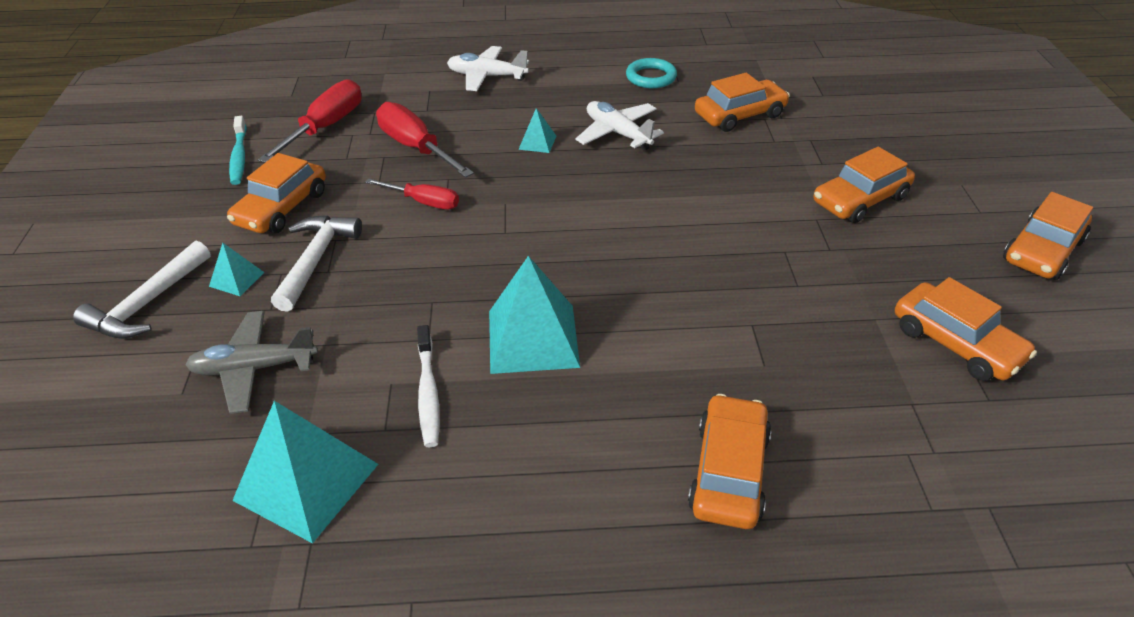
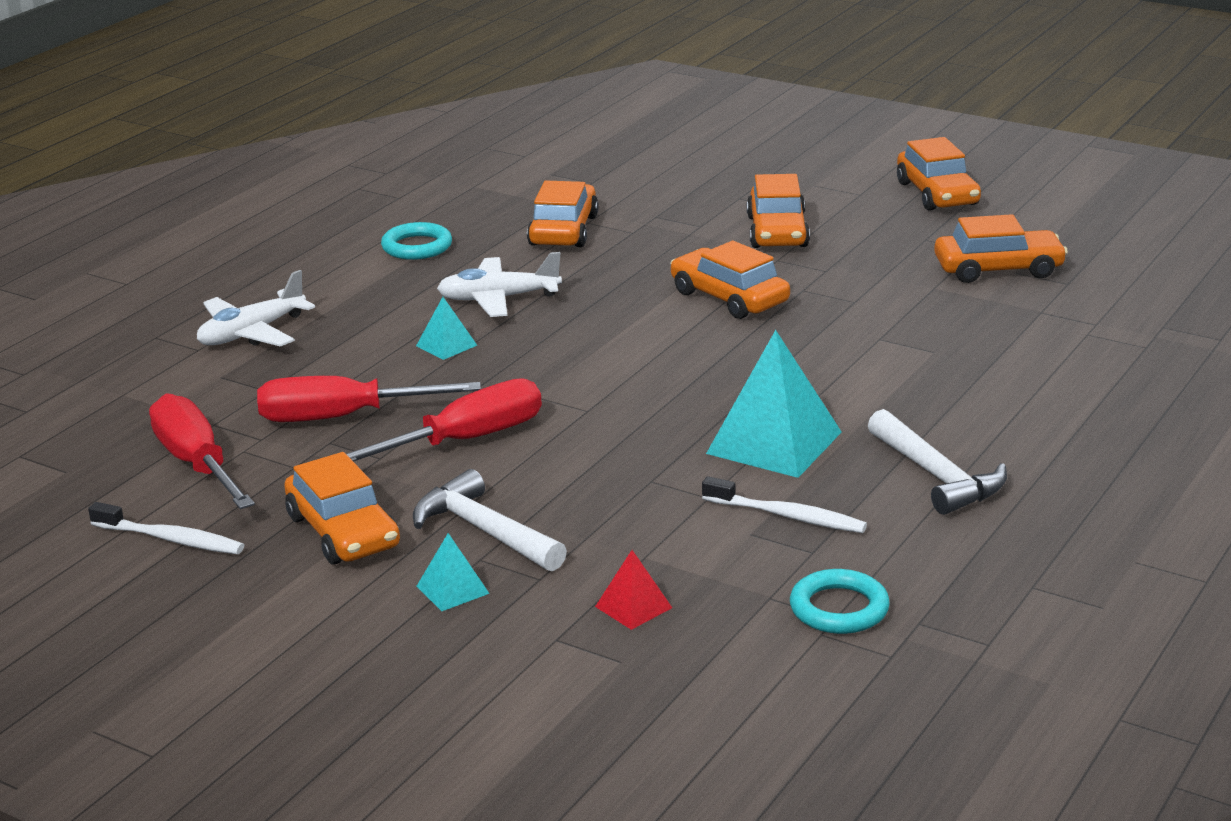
camera: 55 degrees left, 15 degrees down
white hammer [73,241,211,339] -> white hammer moved to [868,409,1007,515]
grey plane [185,311,318,414] -> red pyramid [595,550,672,630]
turquoise toothbrush [229,116,247,185] -> white toothbrush [88,502,244,554]
turquoise pyramid [232,401,378,543] -> turquoise ring [790,569,890,634]
red screwdriver [365,179,459,209] -> red screwdriver [346,378,542,462], size x1.62
orange car [688,394,772,529] -> orange car moved to [670,241,790,319]

